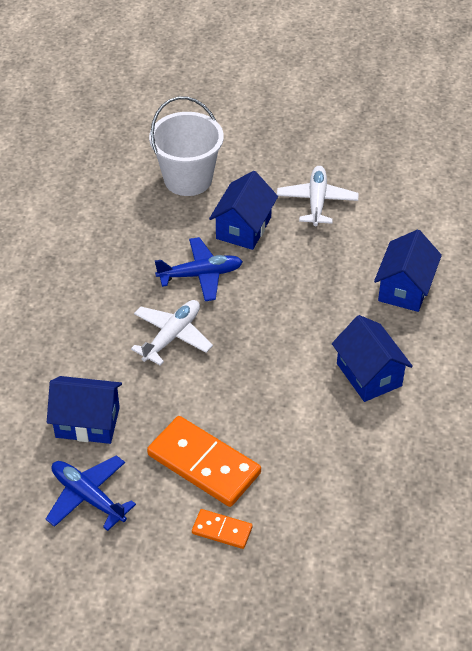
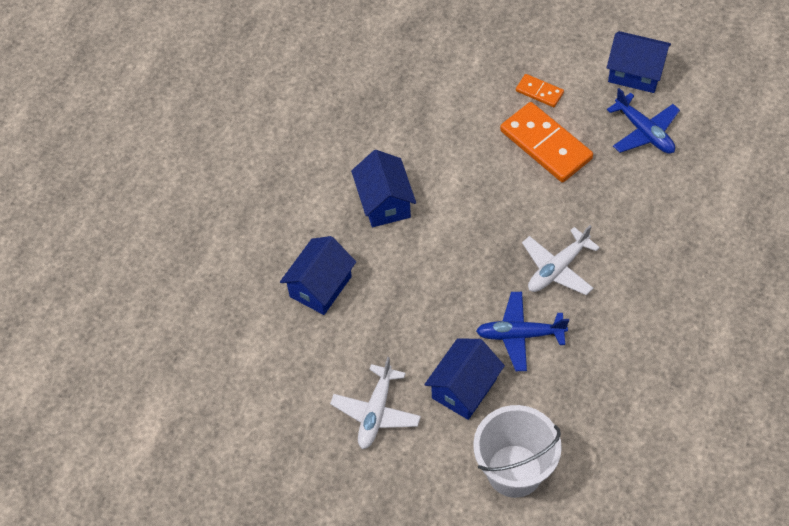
camera: 165 degrees left, 10 degrees up
blue house [47,376,122,444] -> blue house moved to [607,31,671,93]

